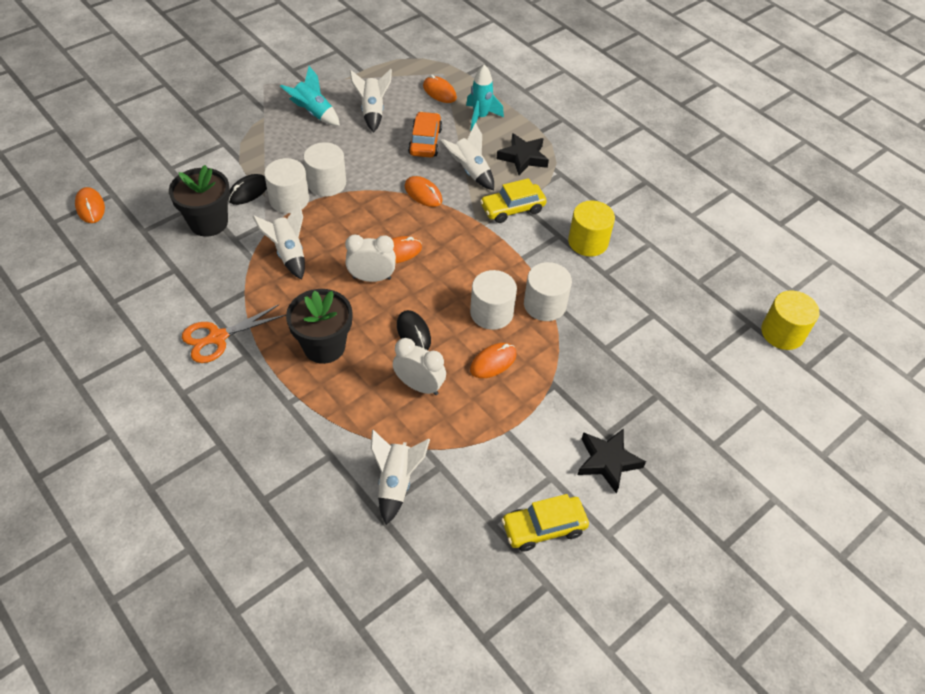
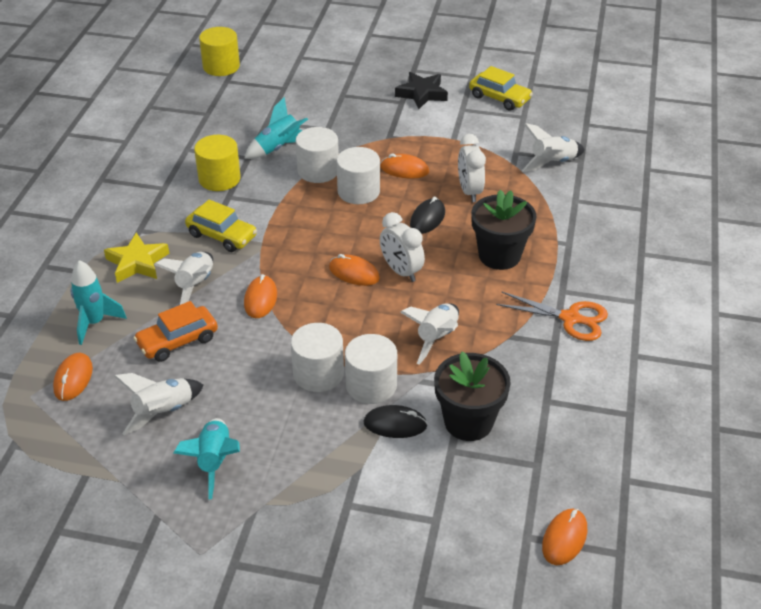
camera: 125 degrees left, 10 degrees down
black star [497,133,549,175] -> yellow star [104,233,169,283]
none -> turquoise rocket [244,97,308,159]

